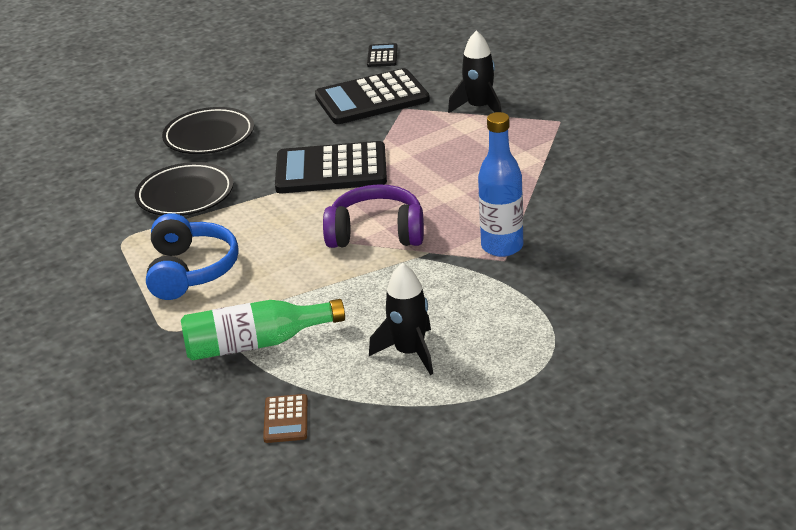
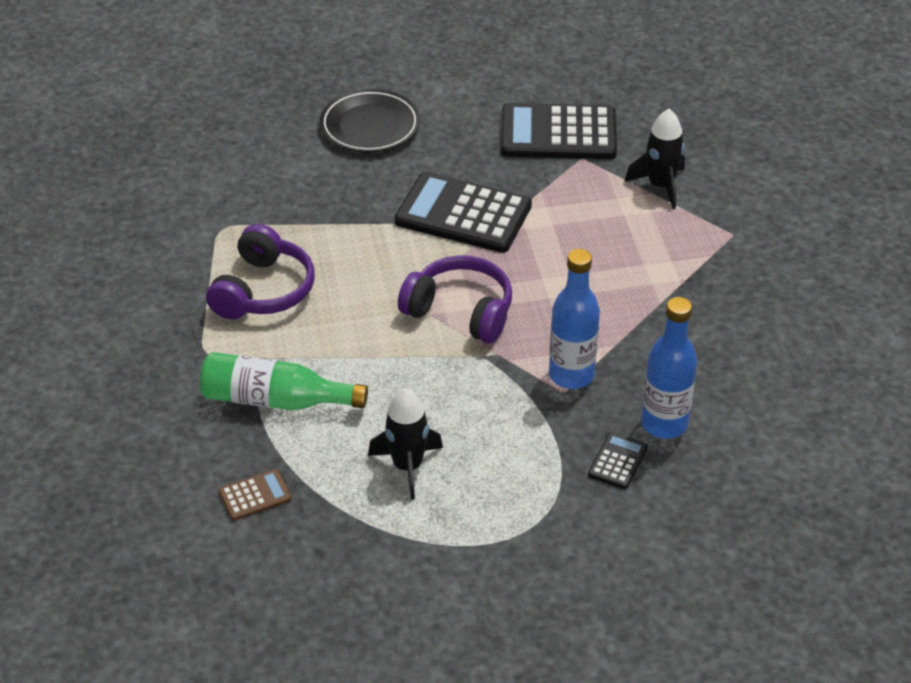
camera: 20 degrees right, 10 degrees up
black plate [135,162,233,216] -> none
blue headphones [146,213,239,300] -> purple headphones [206,224,315,319]
brown calculator [263,394,308,443] -> brown calculator turned 135 degrees counterclockwise [219,469,292,521]
black calculator [367,43,398,67] -> black calculator moved to [588,432,648,489]
none -> blue bottle [641,297,697,439]

